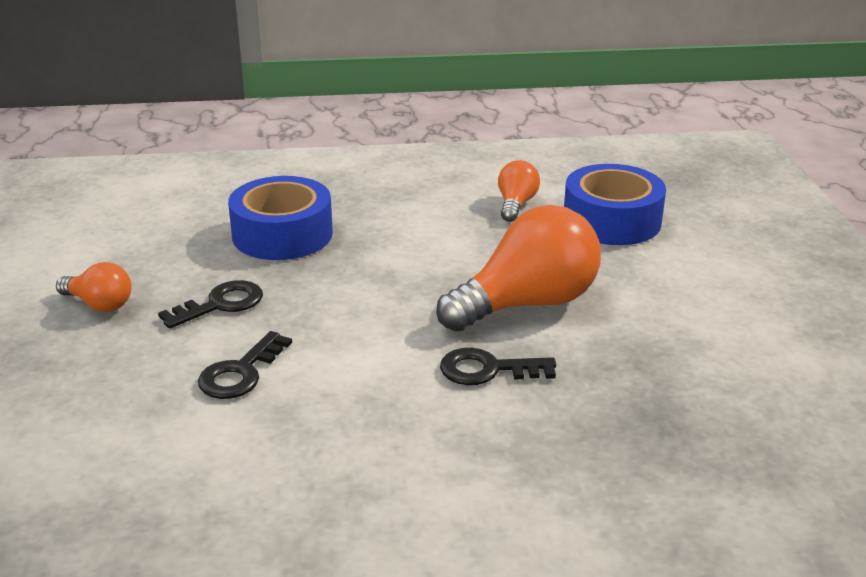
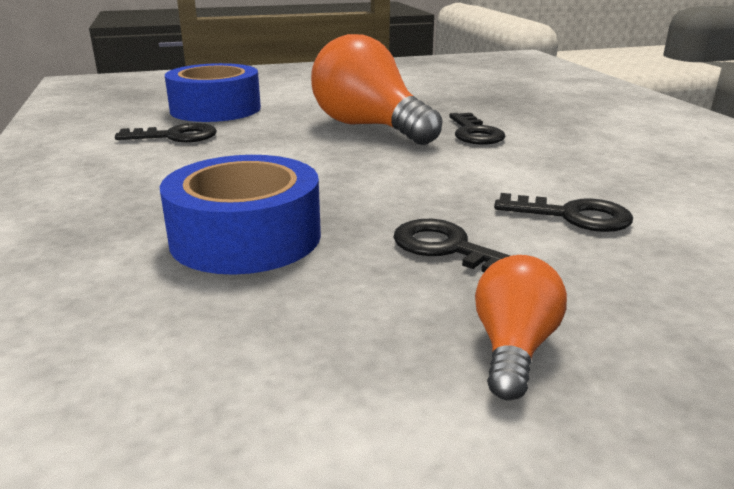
camera: 100 degrees left, 5 degrees down
orange light bulb [498,160,540,222] -> black key [115,123,217,142]

